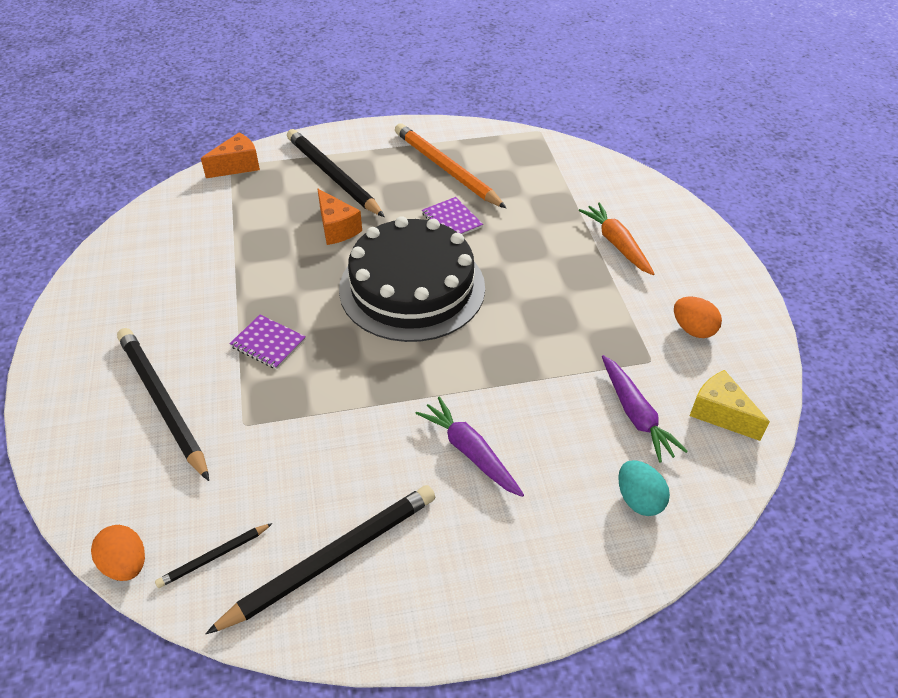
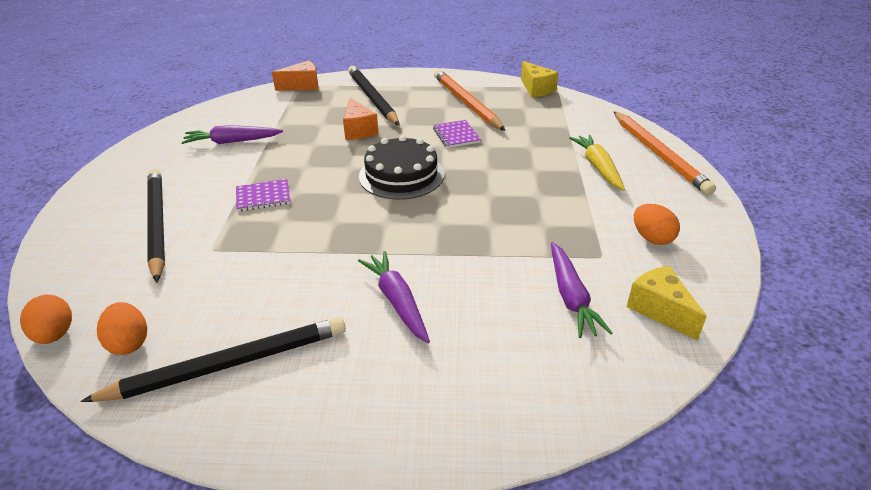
camera: 15 degrees right, 10 degrees down
black pencil [155,523,273,588] -> orange egg [97,302,147,355]
purple notebook [229,315,306,369] -> purple notebook turned 60 degrees counterclockwise [236,179,290,212]
black cake [339,216,485,342] -> black cake [359,135,444,199], size x0.66
orange carrot [579,203,655,275] -> yellow carrot [569,134,625,190]
turquoise egg [618,460,670,516] -> none
none -> purple carrot [181,125,283,144]
none -> yellow cheese [521,61,559,97]
none -> orange pencil [614,112,716,195]

